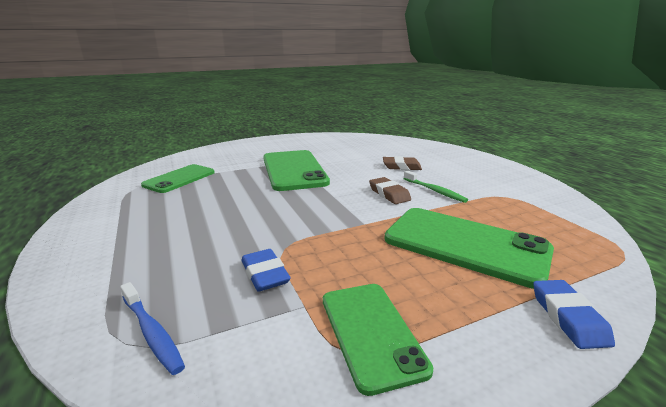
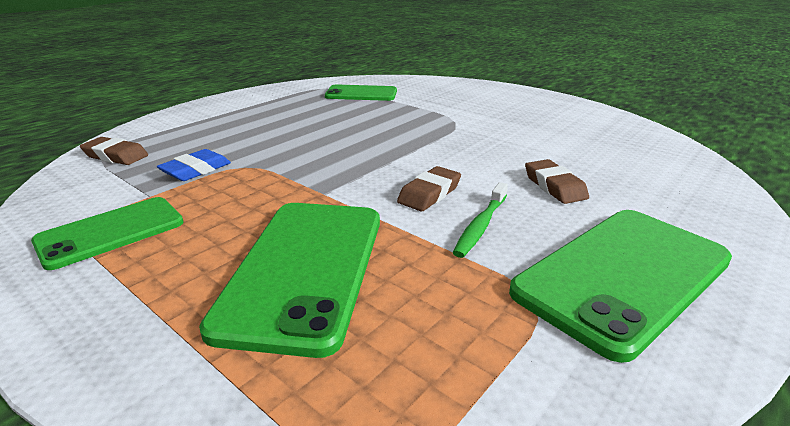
camera: 65 degrees right, 5 degrees up
blue toothbrush [120,282,185,375] -> brown eraser [80,137,148,165]
green phone [263,150,330,191] -> green phone moved to [509,210,732,363]
blue eraser [533,280,615,349] -> none

